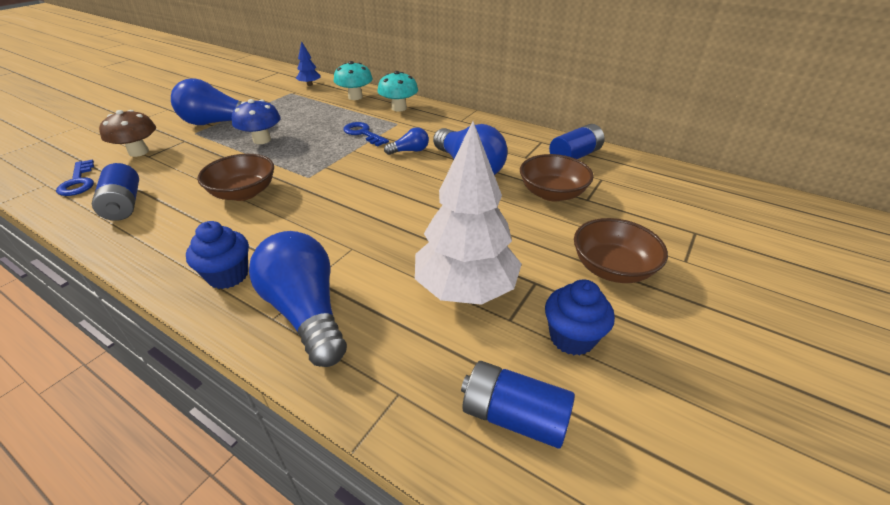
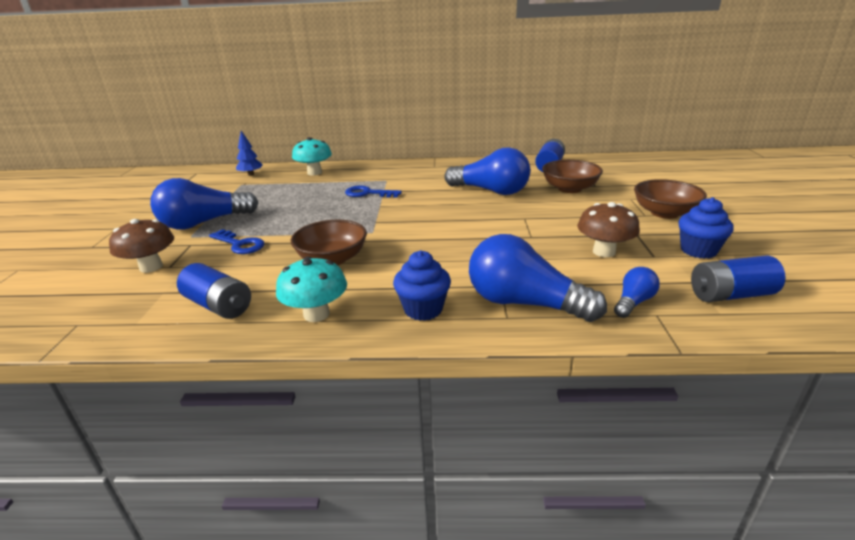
camera: 30 degrees left, 10 degrees down
blue key [56,160,94,196] -> blue key moved to [209,229,264,254]
blue mushroom [232,99,281,144] -> none
turquoise mushroom [377,71,418,112] -> turquoise mushroom moved to [276,257,347,322]
blue light bulb [384,127,429,155] -> blue light bulb moved to [614,267,660,318]
white tree [415,121,522,305] -> brown mushroom [577,202,640,257]

